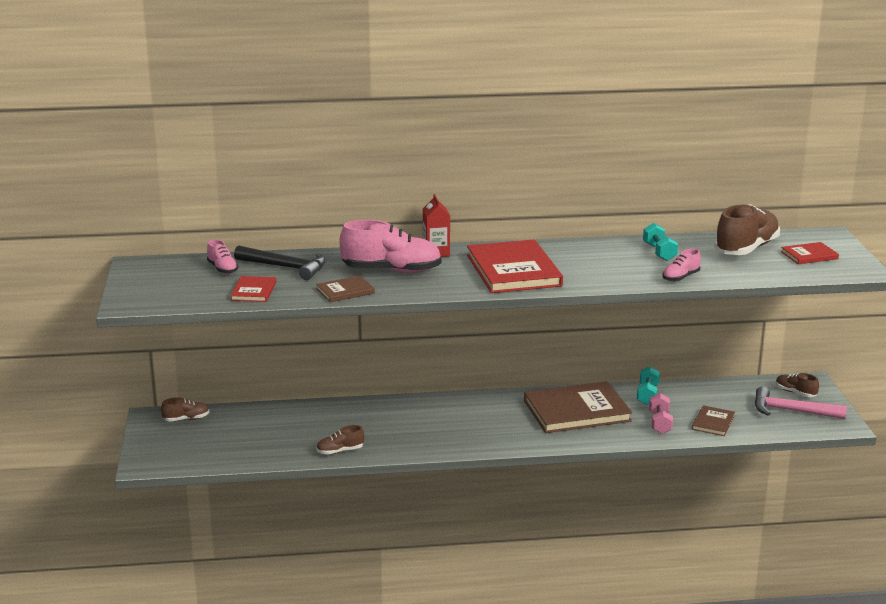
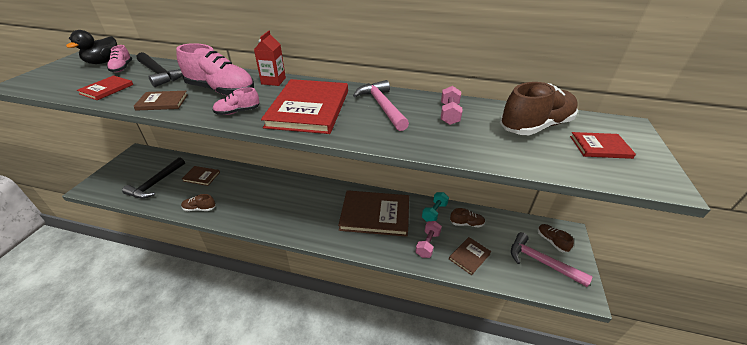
camera: 20 degrees right, 15 degrees up
brown shoe [161,397,209,421] -> brown shoe moved to [450,208,485,227]
turquoise dumbbell [643,223,678,261] -> pink dumbbell [441,86,463,125]
pink shoe [662,249,701,282] -> pink shoe moved to [212,87,259,115]
none -> black duck [66,30,117,64]
none -> black hammer [122,157,185,199]
none -> brown book [182,166,220,186]
none -> pink hammer [353,80,409,131]

